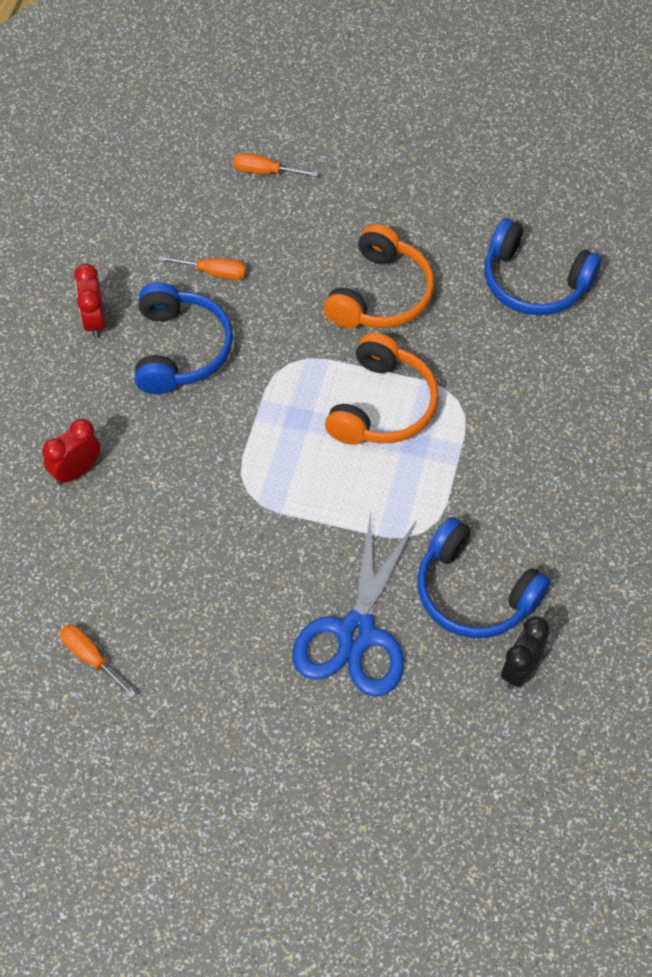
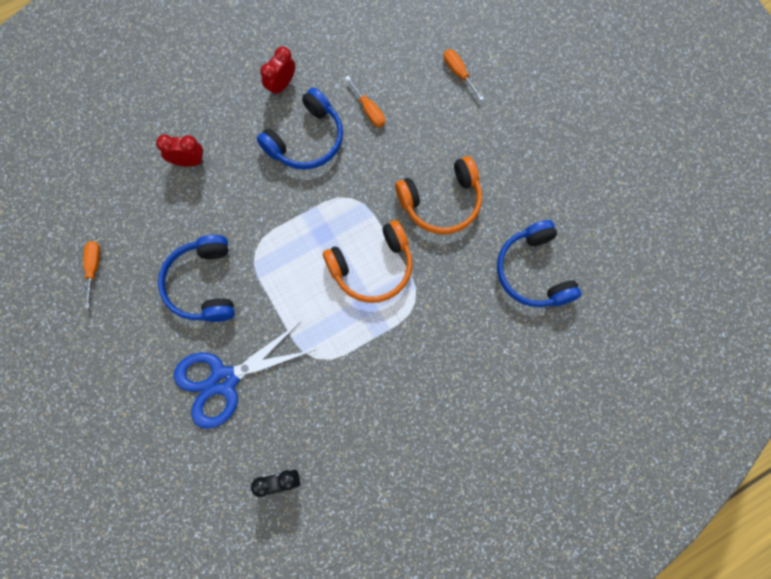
camera: 45 degrees right, 15 degrees up
blue headphones [417,517,551,638] -> blue headphones moved to [158,235,235,322]

